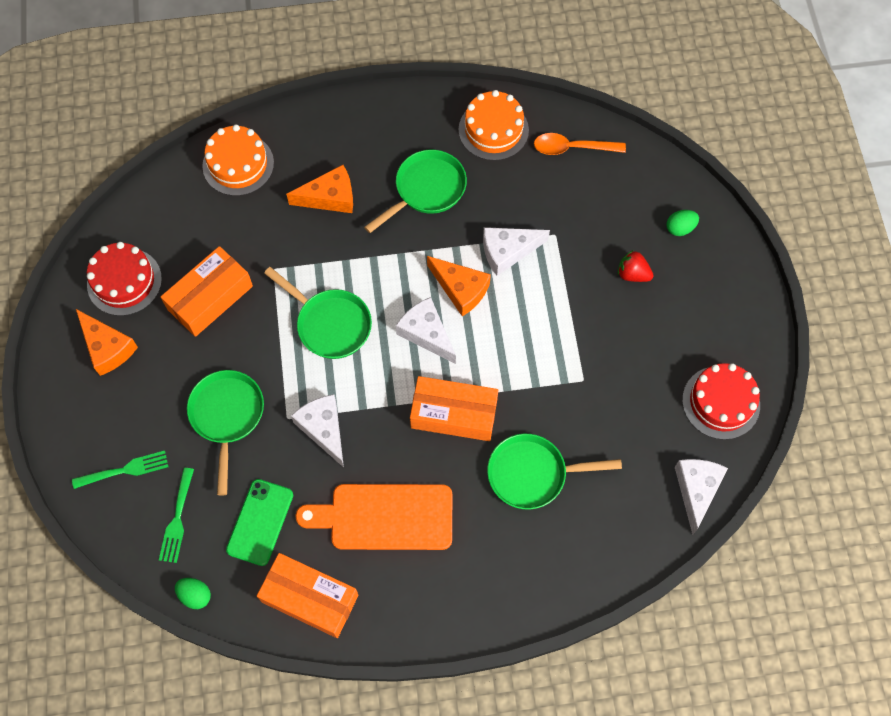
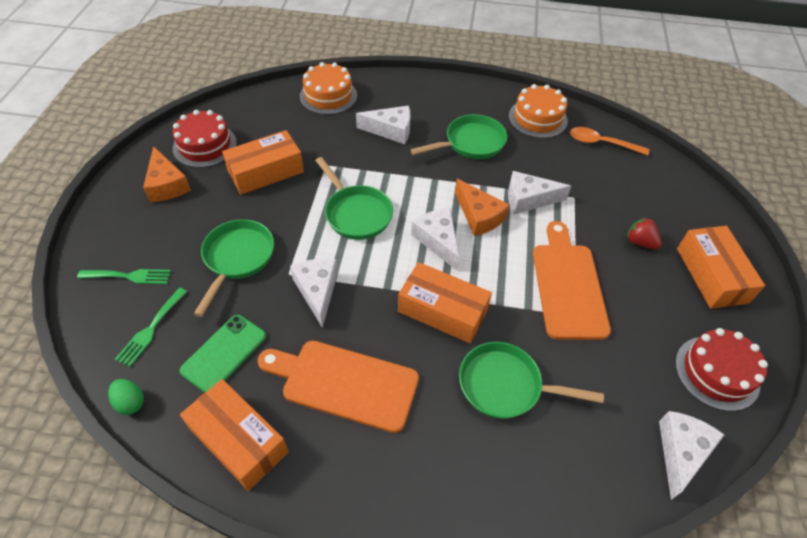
camera: 15 degrees right, 15 degrees down
orange cheese [286,165,353,213] -> white cheese [356,106,411,144]
green egg [667,210,699,236] -> none
none -> orange cutting board [533,221,611,340]
none -> orange box [677,226,765,309]

